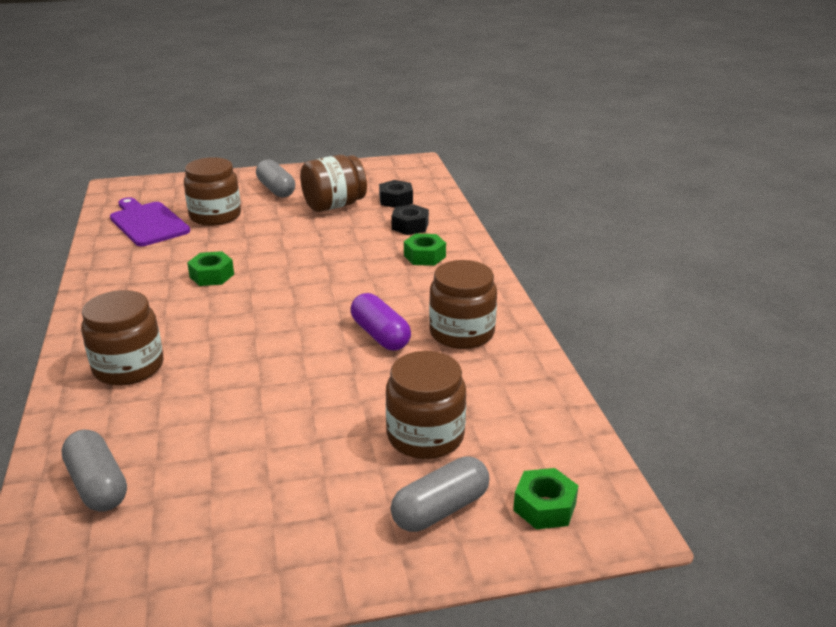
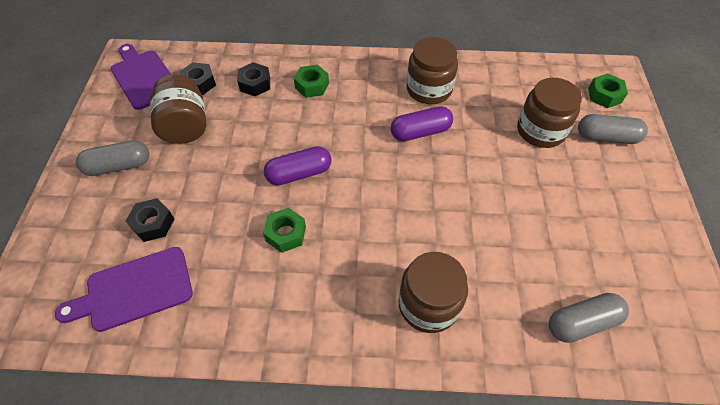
camera: 75 degrees left, 25 degrees up
brown jar [184,157,241,226] -> black nut [126,198,174,242]
grey capsule [391,456,489,532] -> grey capsule turned 60 degrees counterclockwise [578,114,648,144]
none -> purple cutting board [111,44,171,110]
none -> purple capsule [264,146,332,185]

